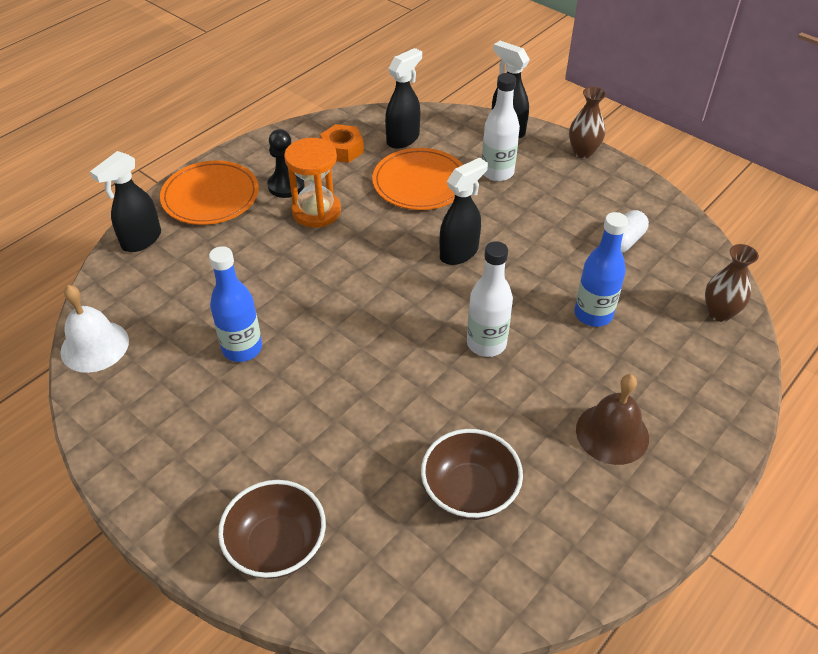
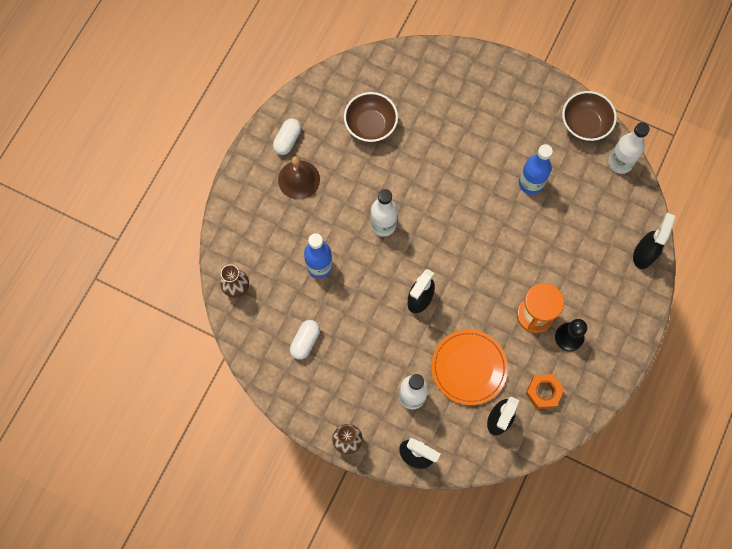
camera: 165 degrees right, 25 degrees up
white bell [60,285,129,373] -> white bottle [608,122,650,174]
orange plate [160,161,259,225] -> none
brown bowl [218,480,326,579] -> brown bowl moved to [562,91,617,141]
none -> white capsule [273,118,301,155]

